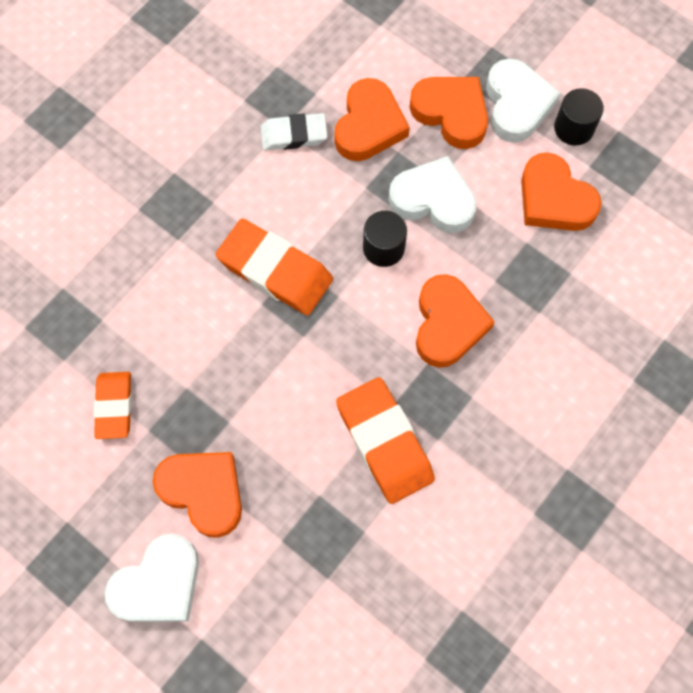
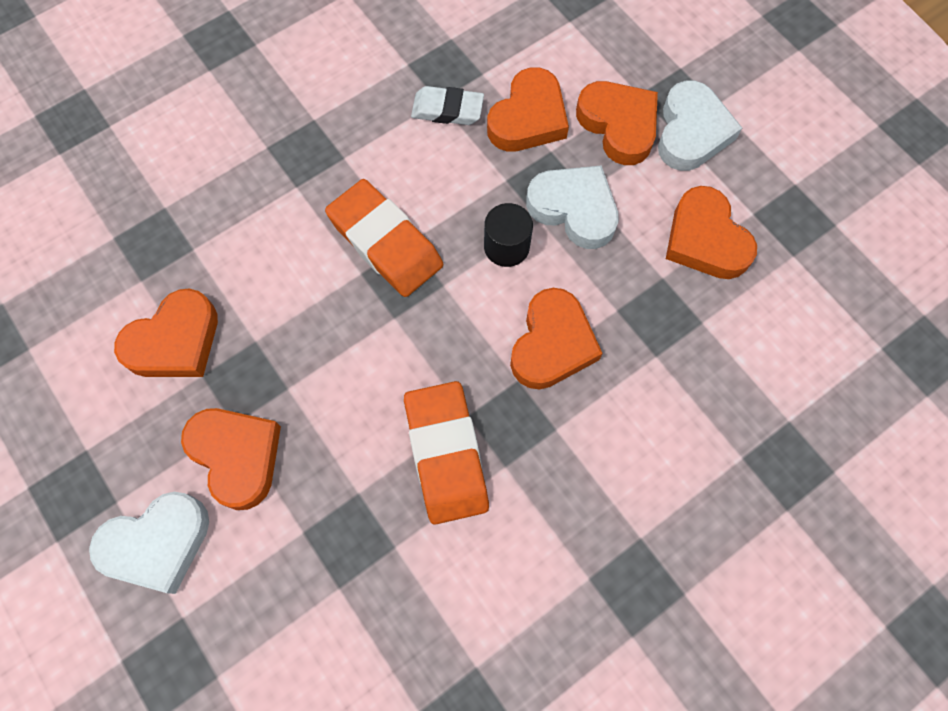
camera: 15 degrees right, 0 degrees up
orange eraser [94,372,132,439] -> orange heart [114,288,218,377]
black cylinder [554,88,604,145] -> none

